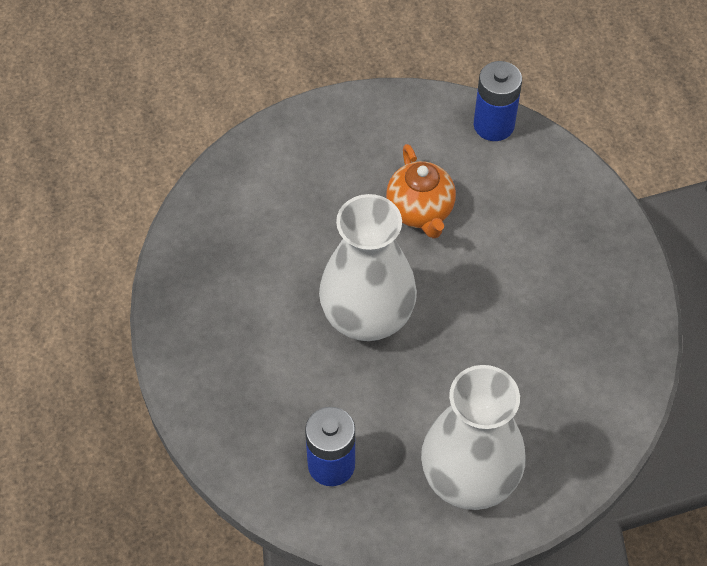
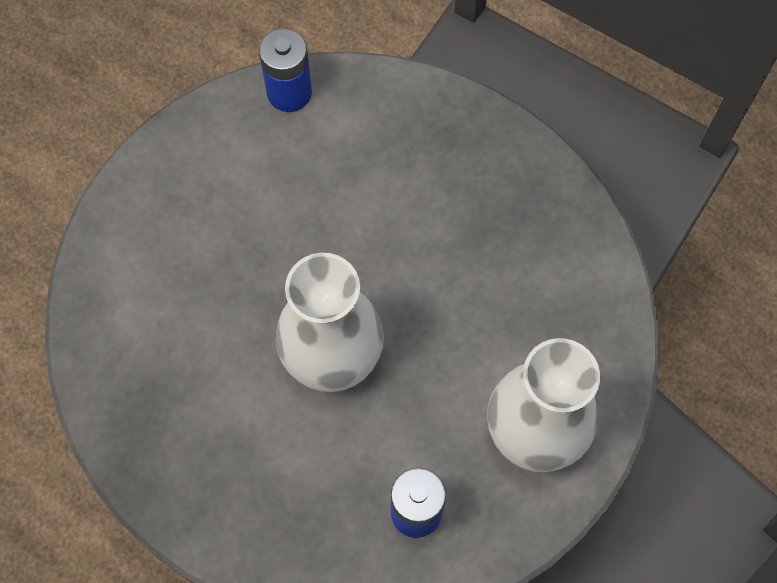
camera: 40 degrees left, 10 degrees up
orange teapot [386,144,456,239] -> none

